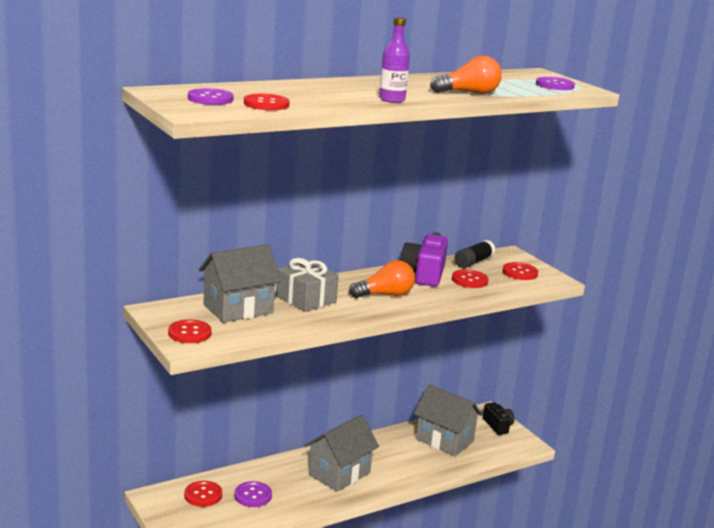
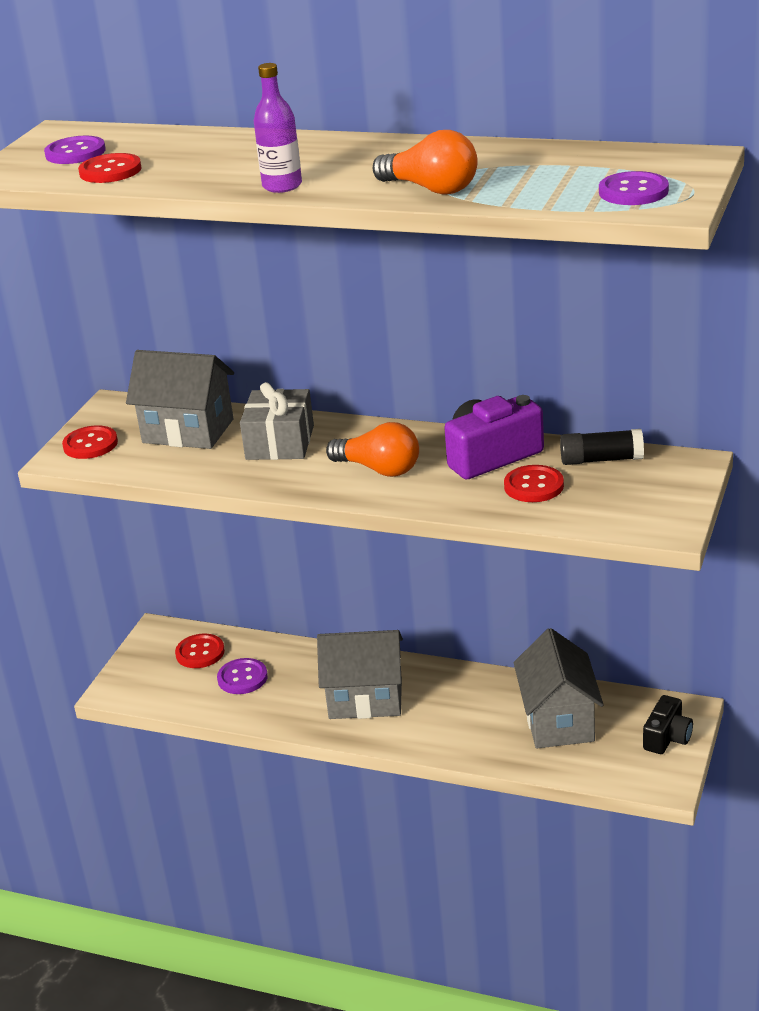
camera: 55 degrees right, 10 degrees up
red button [503,262,538,280] -> none

